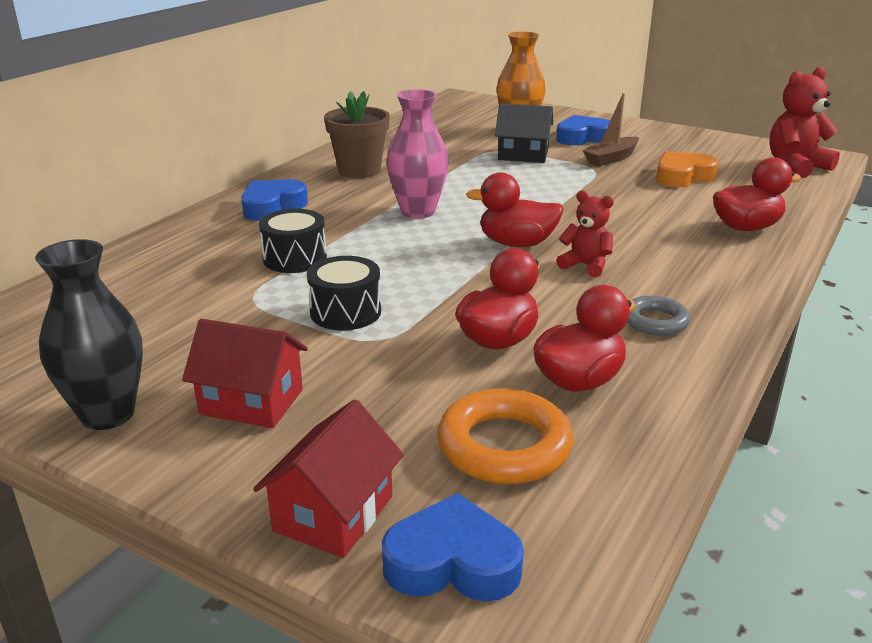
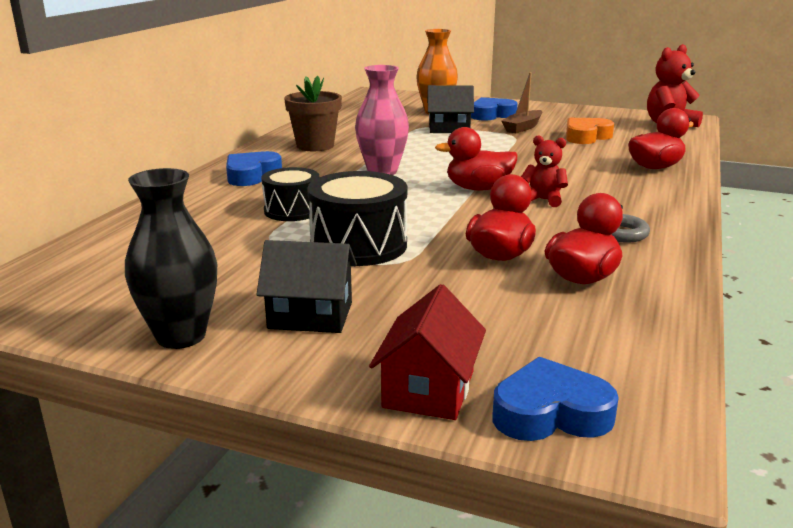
camera: 10 degrees left, 5 degrees down
red house [182,319,308,428] -> black house [256,240,357,333]
black drum [307,256,381,330] -> black drum [307,171,407,266], size x1.53
orange ring [437,388,574,484] -> none

